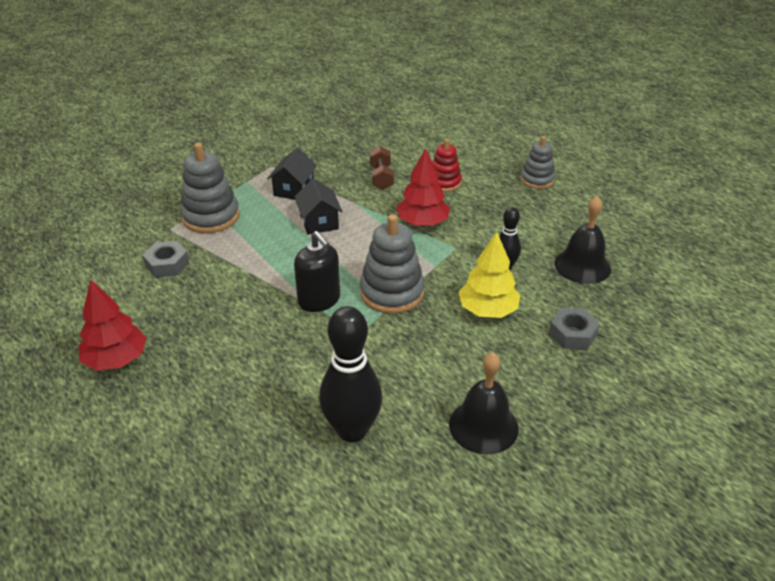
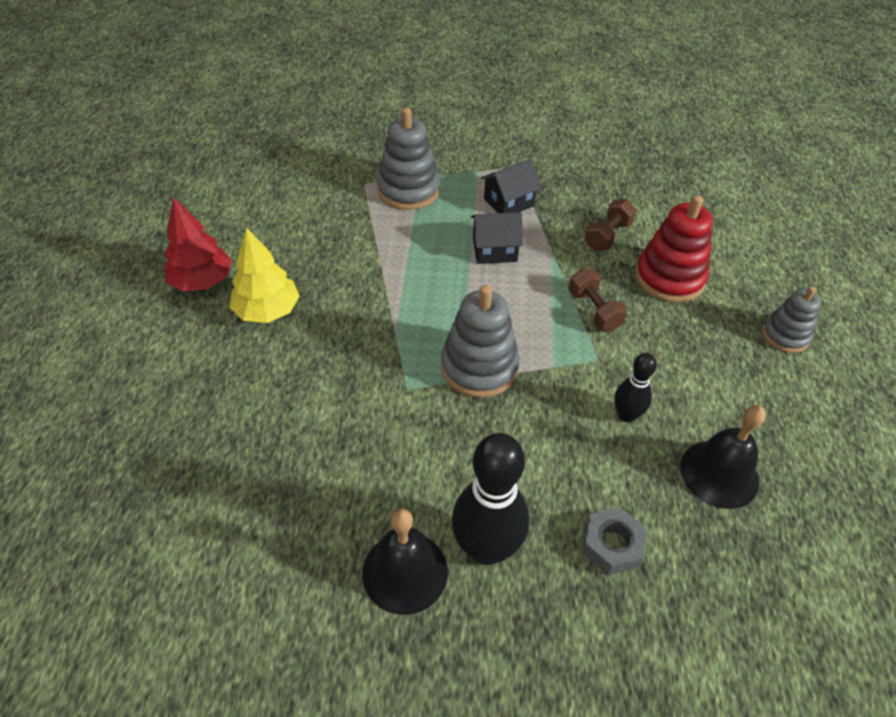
camera: 40 degrees right, 10 degrees up
grey nut [143,241,189,277] -> none
black soap dispenser [294,231,340,312] -> none
black house [295,178,342,235] -> black house turned 60 degrees clockwise [471,212,523,264]
black bowling pin [319,306,383,442] -> black bowling pin moved to [452,433,529,565]
red tree [396,148,450,227] -> brown dumbbell [569,268,627,332]
red stacking toy [432,139,462,192] -> red stacking toy [635,195,713,303], size x1.60
yellow tree [459,232,521,318] -> yellow tree moved to [229,228,300,323]

